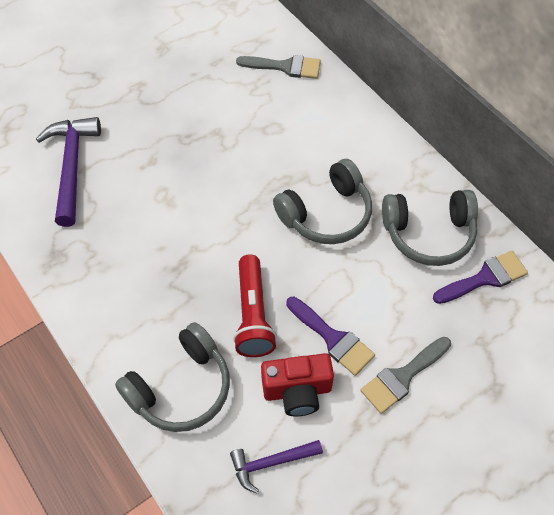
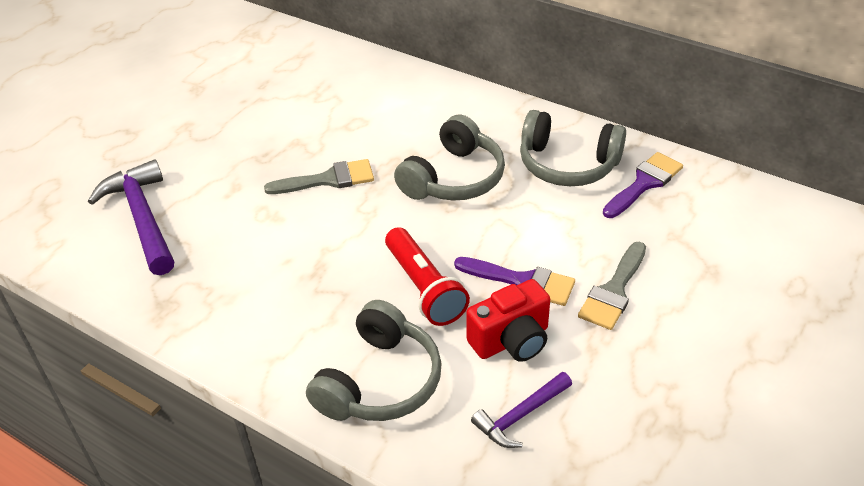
camera: 20 degrees left, 15 degrees down
grey brush [236,55,321,79] -> grey brush moved to [264,159,374,194]
grey headphones [382,190,478,266] -> grey headphones turned 45 degrees clockwise [520,110,626,186]

